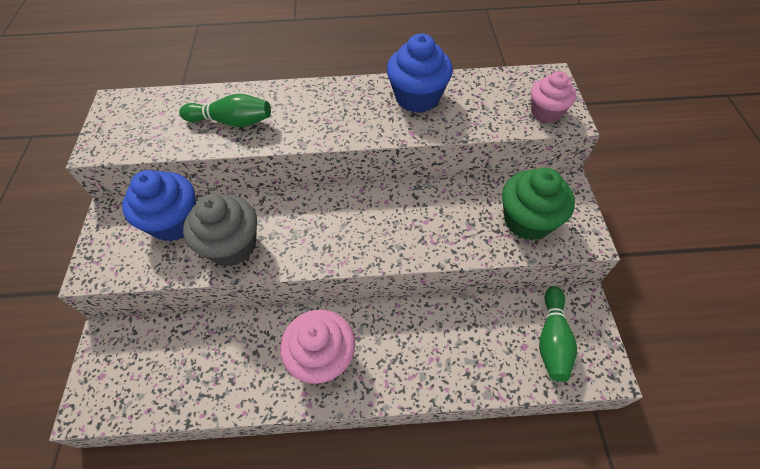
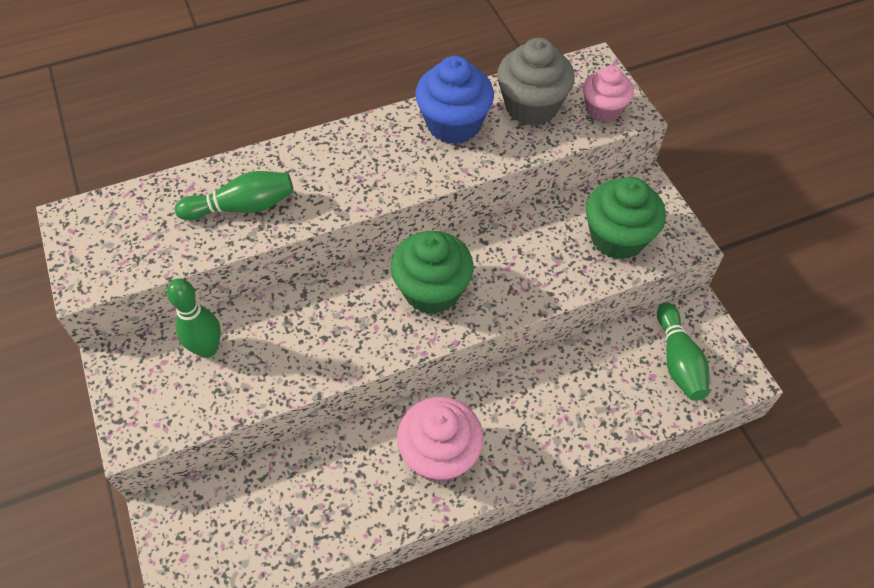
camera: 20 degrees left, 0 degrees up
blue cupcake [122,170,196,242] -> green bowling pin [167,278,221,358]
grey cupcake [183,194,257,266] -> grey cupcake moved to [497,38,575,126]
none -> green cupcake [391,231,474,314]

